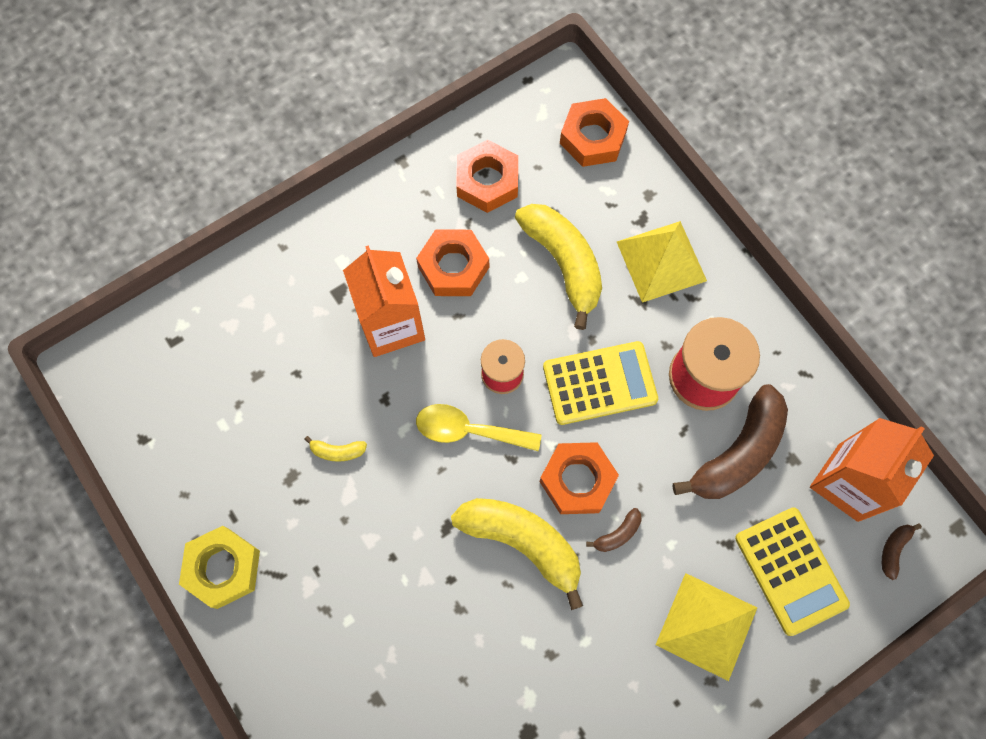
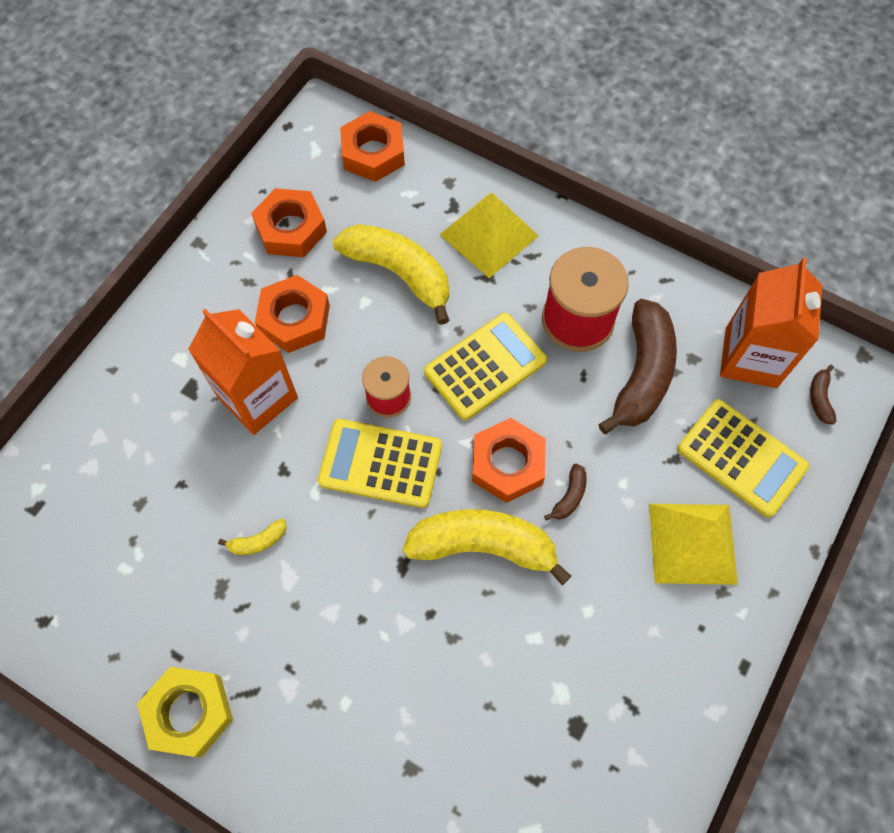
camera: 25 degrees left, 5 degrees down
yellow spoon [416,404,542,451] -> yellow calculator [318,419,442,508]

